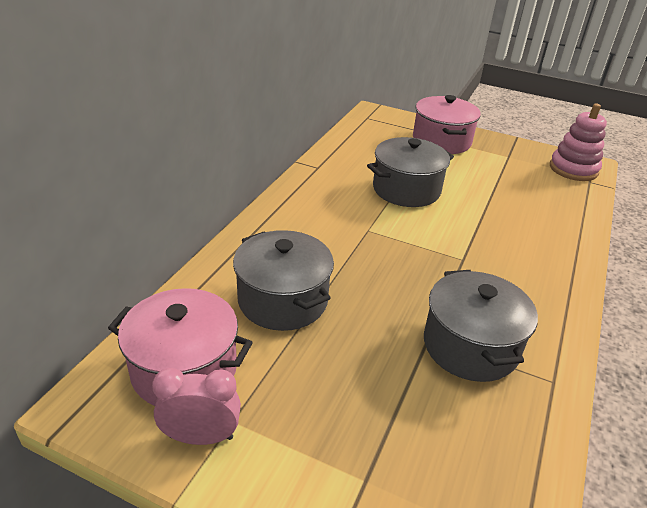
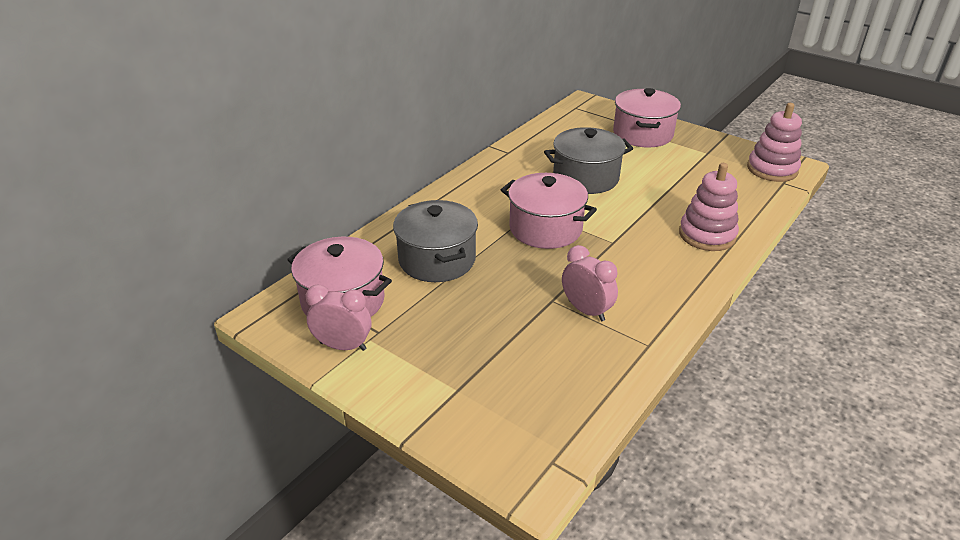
camera: 15 degrees right, 0 degrees up
grey pot [424,270,538,382] -> pink clock [562,245,618,321]
none -> pink pot [501,173,597,249]
none -> pink stacking toy [679,163,739,251]

